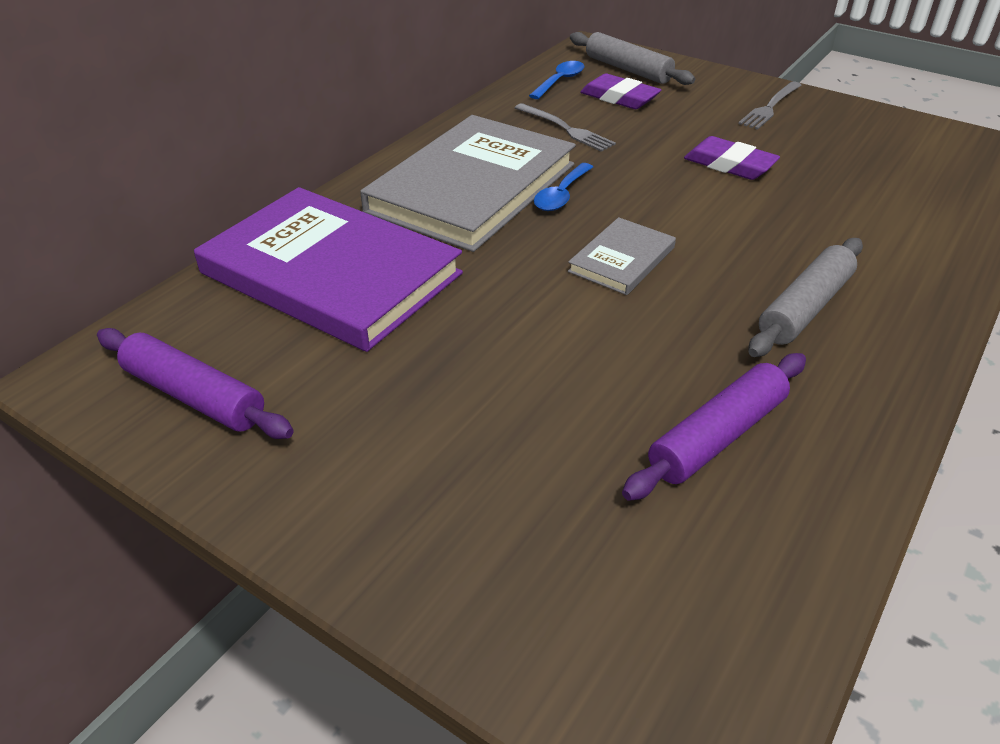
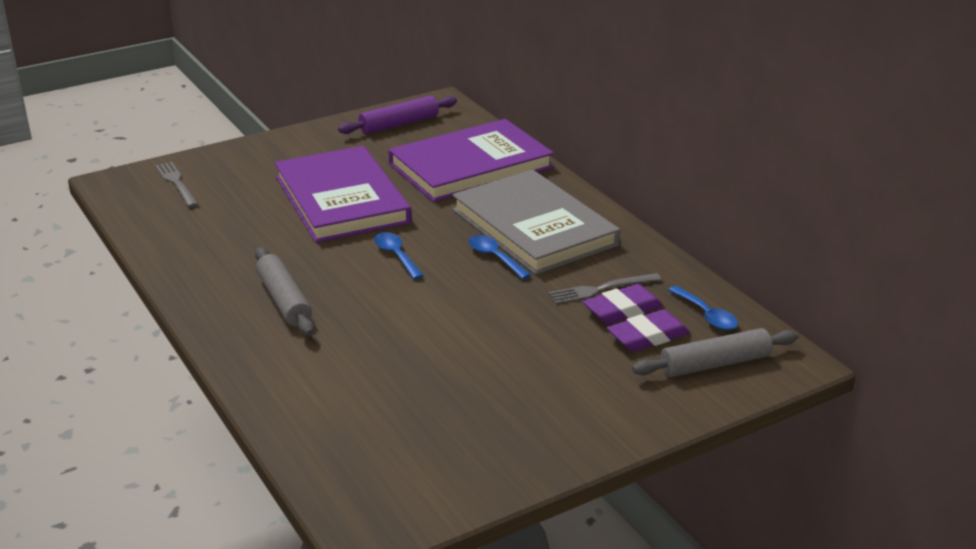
camera: 115 degrees right, 10 degrees down
grey book [568,217,676,295] -> blue spoon [374,232,424,280]
purple rolling pin [622,353,806,501] -> none
purple eraser [684,136,780,180] -> purple eraser moved to [583,284,663,324]
grey fork [738,81,801,130] -> grey fork moved to [155,162,198,207]
none -> purple book [275,146,411,243]

